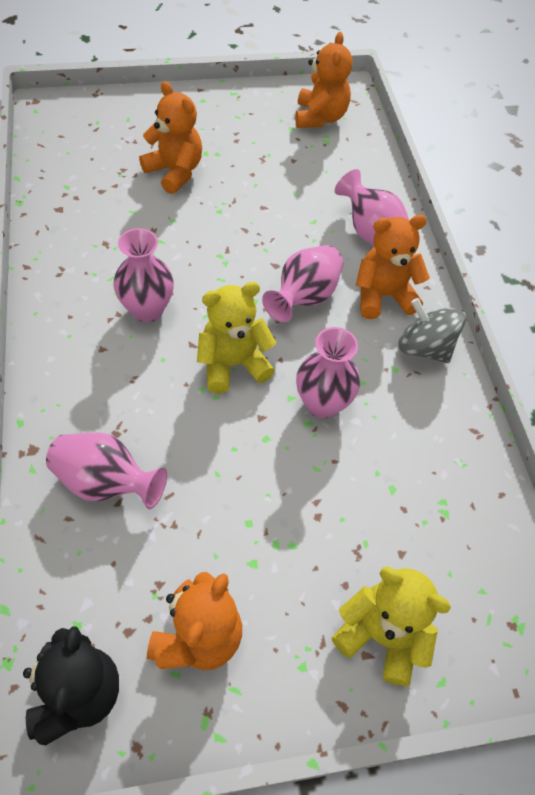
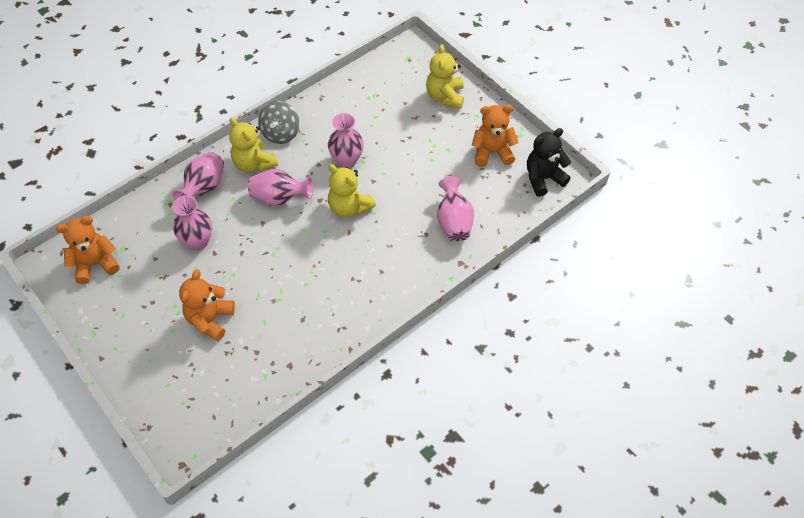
camera: 115 degrees left, 0 degrees up
pink vase [113,228,174,322] -> pink vase moved to [172,196,212,250]
orange teddy bear [356,215,430,319] -> yellow teddy bear [229,117,278,172]

